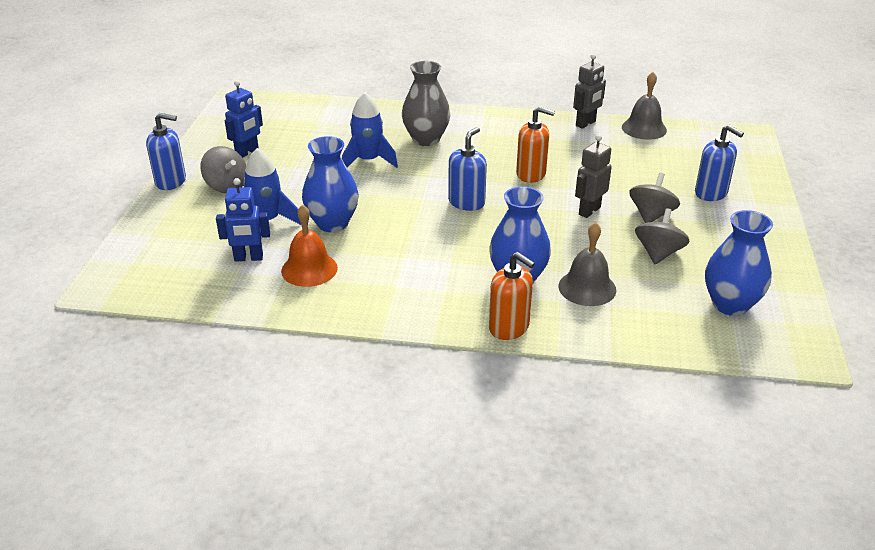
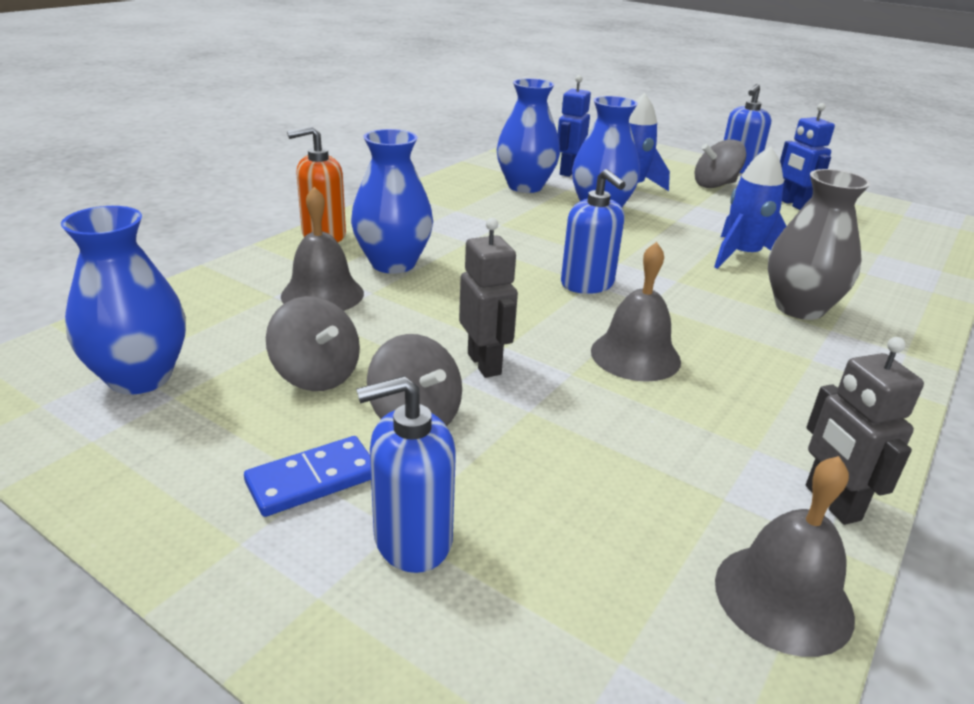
camera: 115 degrees right, 5 degrees down
orange bell [281,204,338,287] -> blue vase [497,78,560,193]
orange soap dispenser [516,106,555,183] -> grey bell [591,242,681,382]
none -> blue domino [244,436,371,517]

